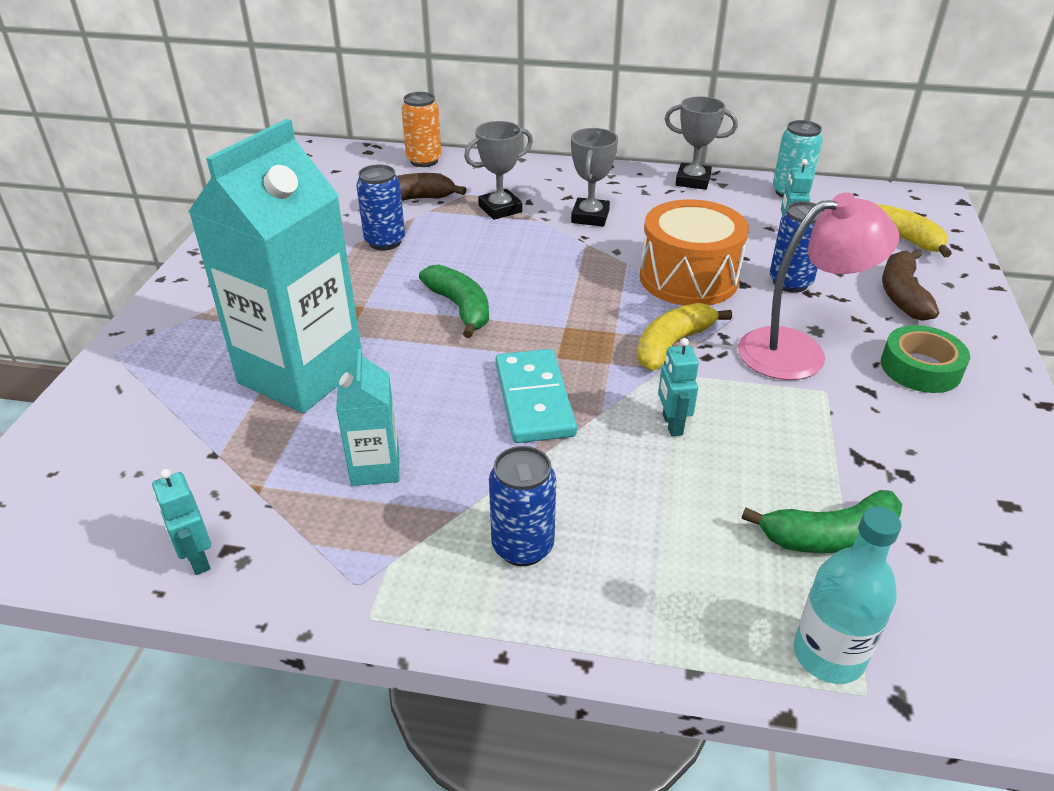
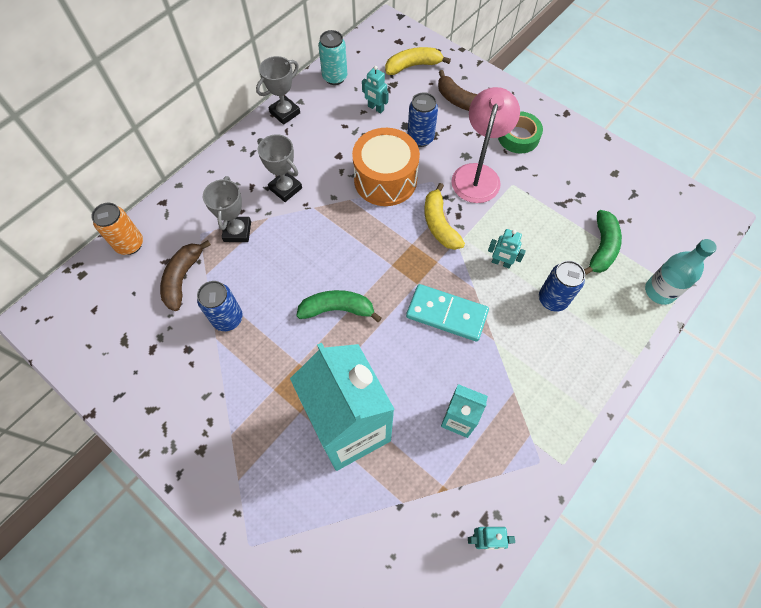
camera: 60 degrees left, 25 degrees up
blue can [489,446,556,566] -> blue can moved to [539,260,585,312]

